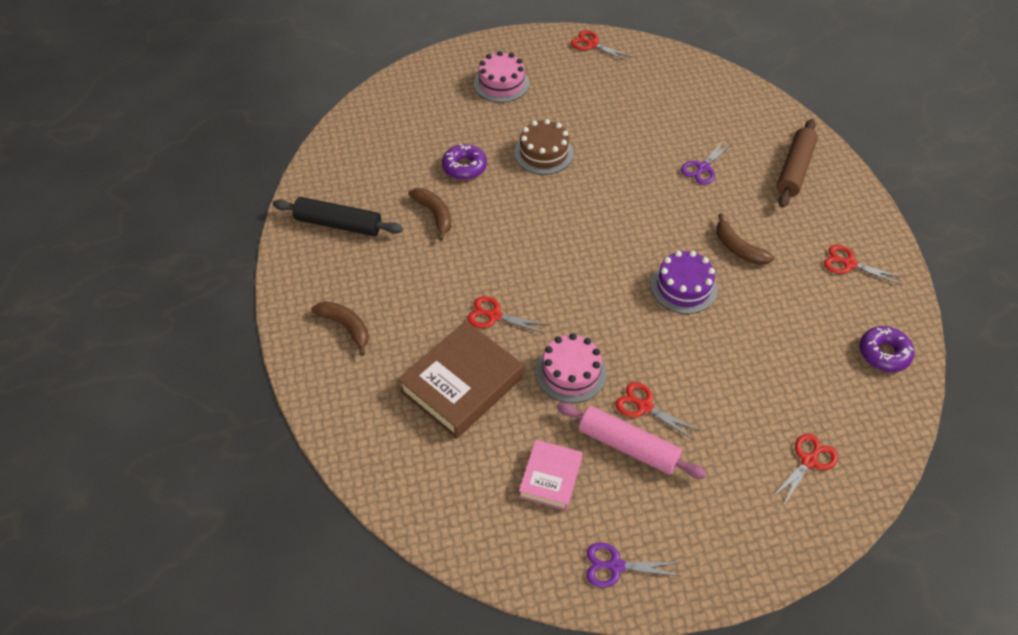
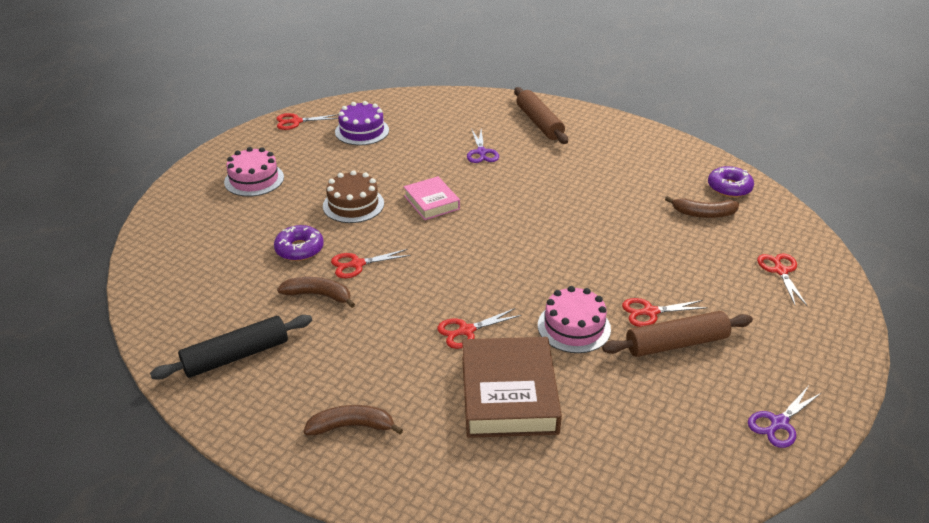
camera: 45 degrees left, 15 degrees down
pink book [519,440,583,511] -> pink book moved to [404,176,460,220]
pink rolling pin [557,402,706,479] -> brown rolling pin [602,311,753,357]
purple cake [651,251,718,314] -> purple cake moved to [335,101,389,145]
brown banana [716,213,774,265] -> brown banana moved to [665,196,739,218]
red scissors [824,245,904,285] -> red scissors moved to [331,249,411,278]

